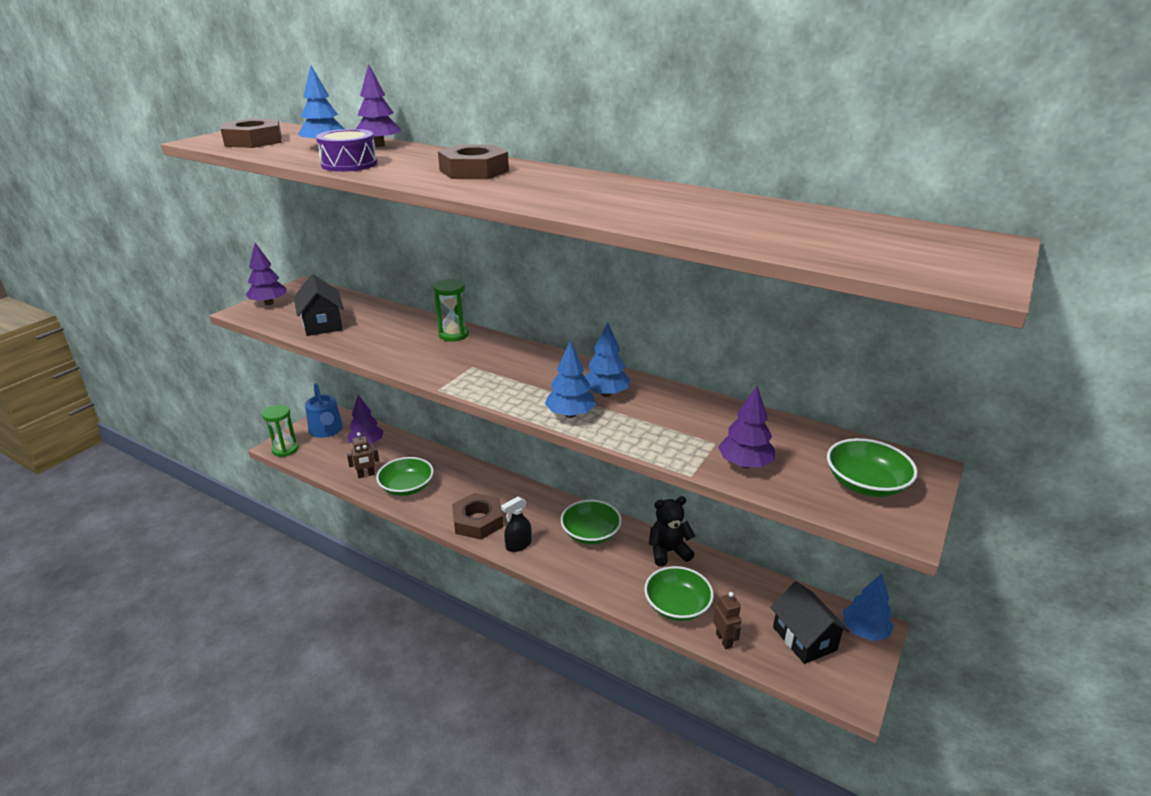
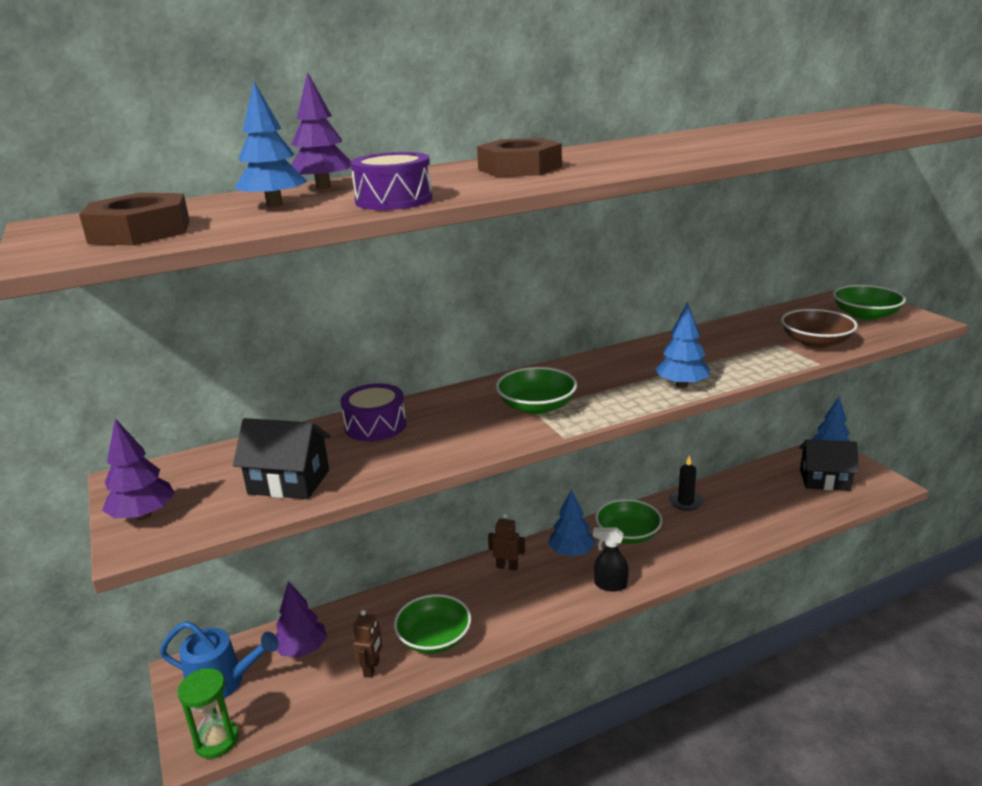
camera: 55 degrees left, 5 degrees down
green hourglass [433,279,469,341] -> none
brown nut [452,493,504,540] -> none
black spray bottle [501,496,532,552] -> black spray bottle turned 105 degrees clockwise [593,527,629,592]
blue tree [585,322,630,397] -> blue tree moved to [548,489,595,557]
green bowl [644,566,714,621] -> green bowl moved to [496,367,577,414]
black teddy bear [649,496,695,566] -> black candle [669,455,704,511]
brown robot [713,592,741,649] -> brown robot moved to [488,514,525,571]
purple tree [718,386,775,468] -> brown bowl [781,309,858,348]
none -> purple drum [341,383,407,442]

